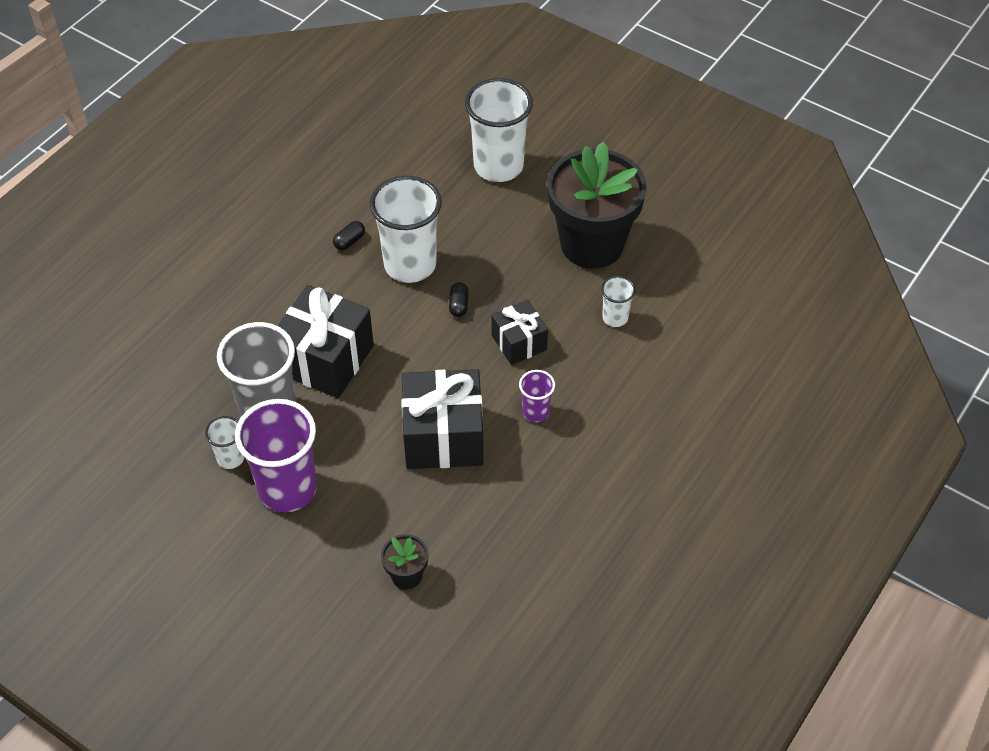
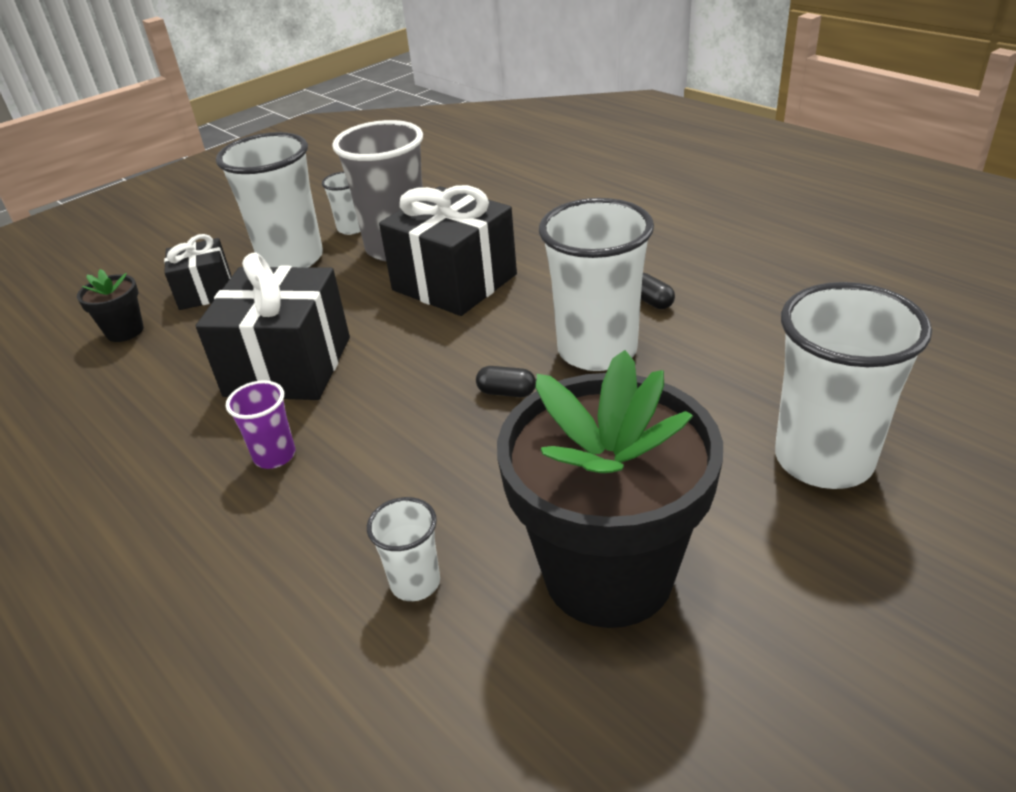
camera: 105 degrees right, 15 degrees down
purple cup [235,399,317,512] -> white cup [216,132,323,267]
black gift [492,300,548,365] -> black gift moved to [164,234,231,310]

